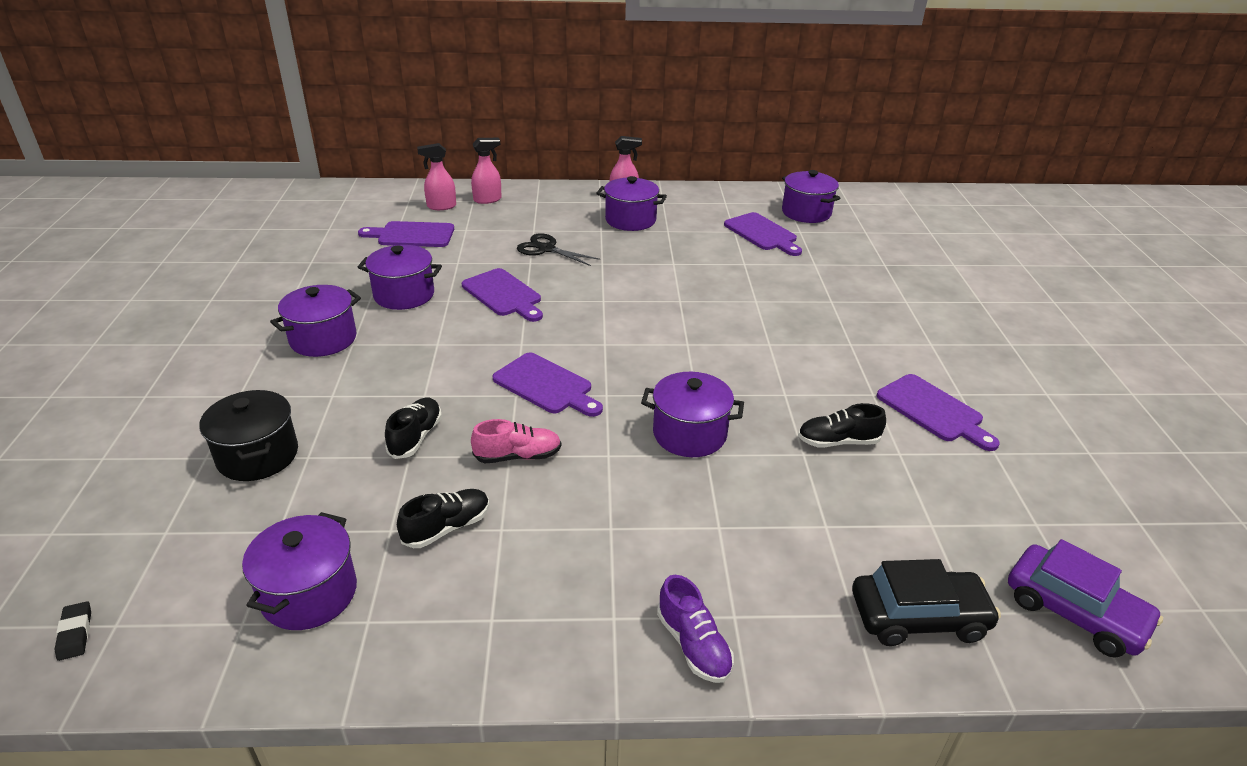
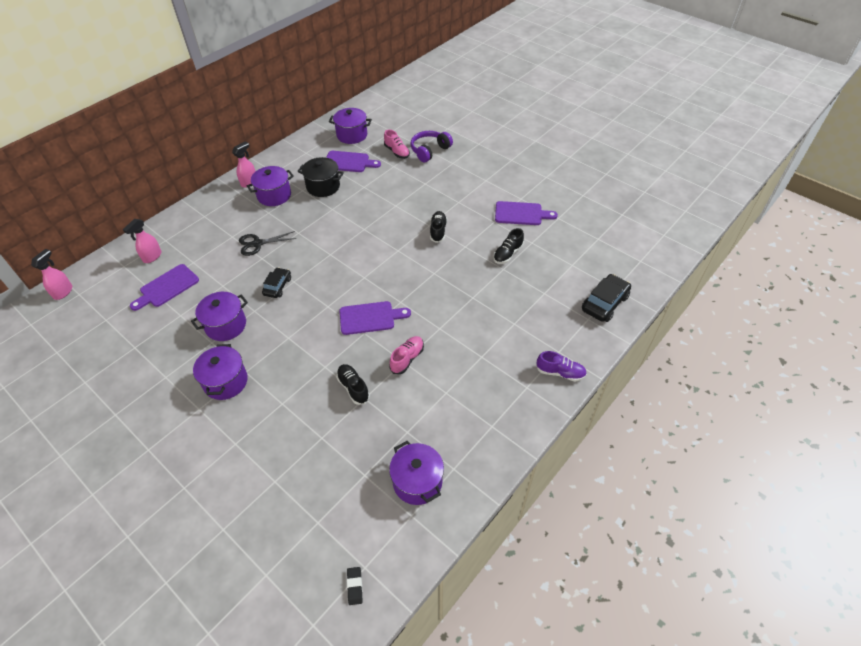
camera: 45 degrees left, 15 degrees up
black eraser [55,601,91,661] -> black eraser turned 60 degrees clockwise [347,567,363,605]
black pot [199,390,298,481] -> black pot moved to [298,157,344,197]
black shoe [397,489,489,548] -> black shoe moved to [430,211,447,243]
purple cutting board [462,268,543,322] -> black car [262,267,291,298]
pink spray bottle [471,138,502,204] -> pink spray bottle moved to [31,249,72,300]
purple pot [641,372,744,457] -> none
purple car [1008,539,1163,658] -> none
none -> pink shoe [384,130,410,159]
none -> purple headphones [410,131,453,163]

